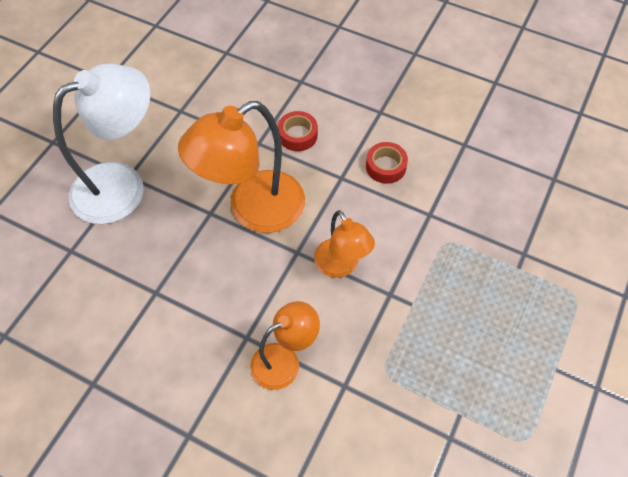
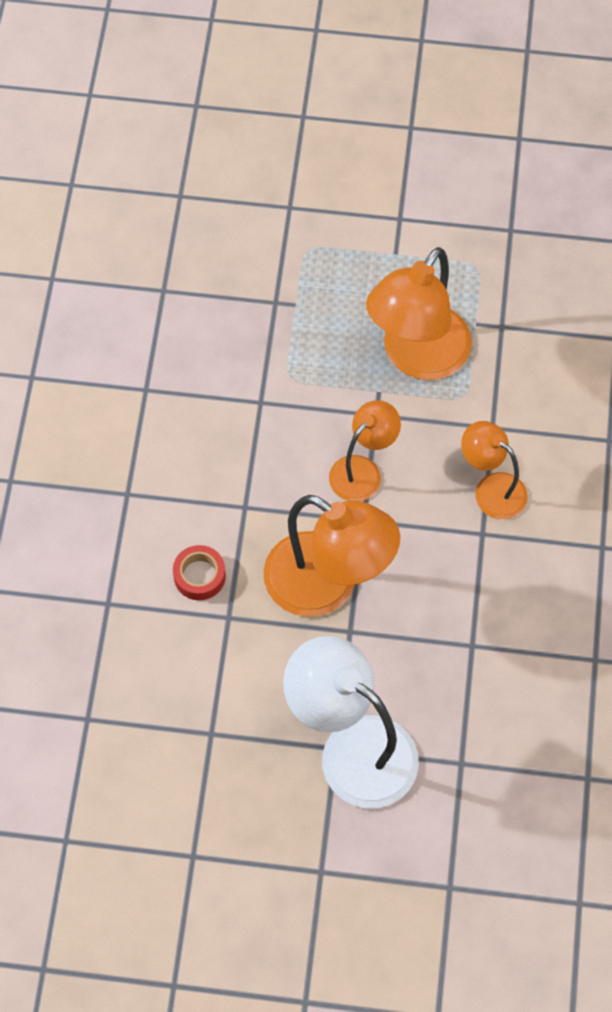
camera: 110 degrees left, 5 degrees up
red tape [366,142,408,184] -> none
none -> orange lamp [366,247,472,380]

